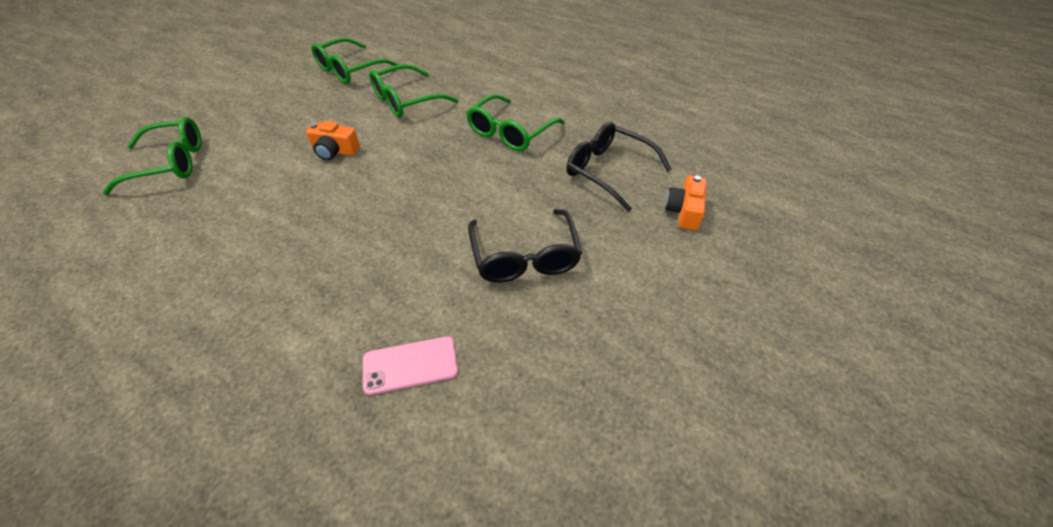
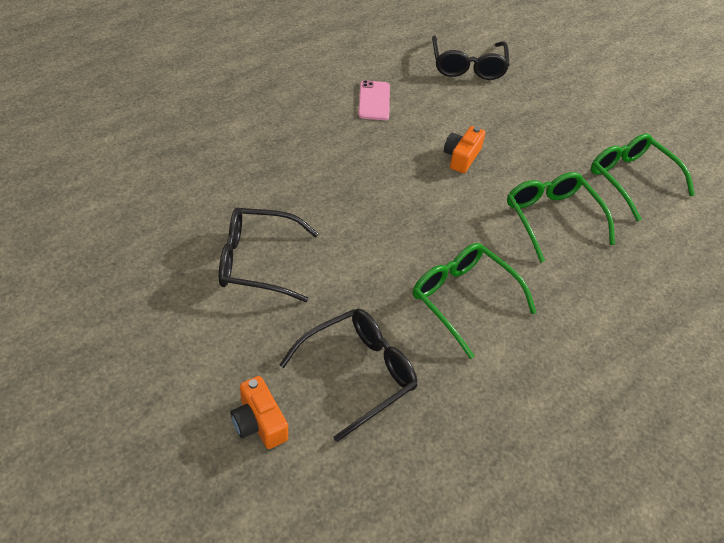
camera: 100 degrees right, 0 degrees up
green glasses [102,117,202,195] -> black glasses [432,35,510,80]
pink phone [363,336,458,395] -> pink phone moved to [358,80,390,120]
orange camera [665,175,706,230] -> orange camera turned 150 degrees counterclockwise [230,376,288,449]

